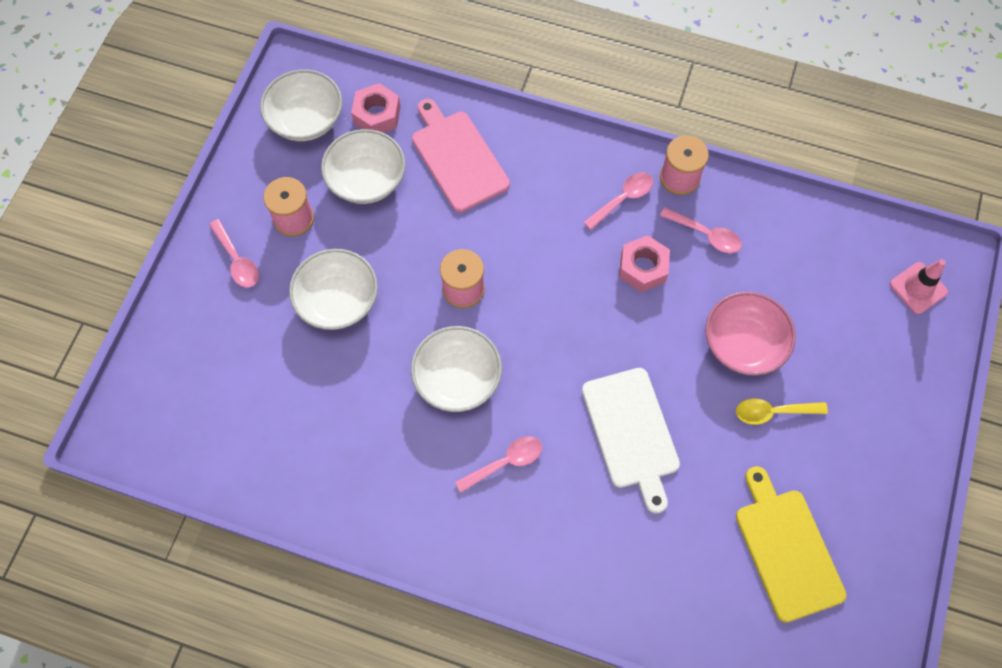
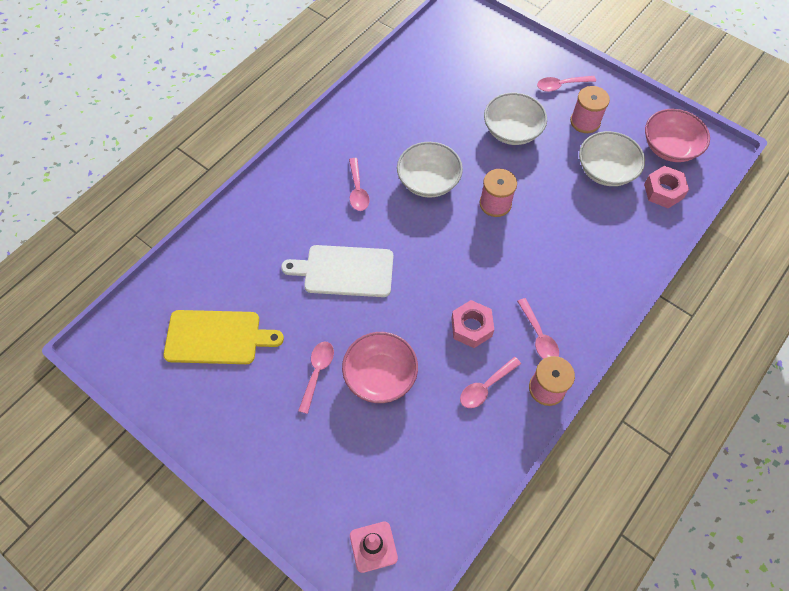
camera: 110 degrees right, 5 degrees down
white bowl [260,70,342,141] -> pink bowl [645,109,710,162]
pink cutting board [412,99,510,212] -> none
yellow spoon [736,398,828,425] -> pink spoon [298,342,334,414]

